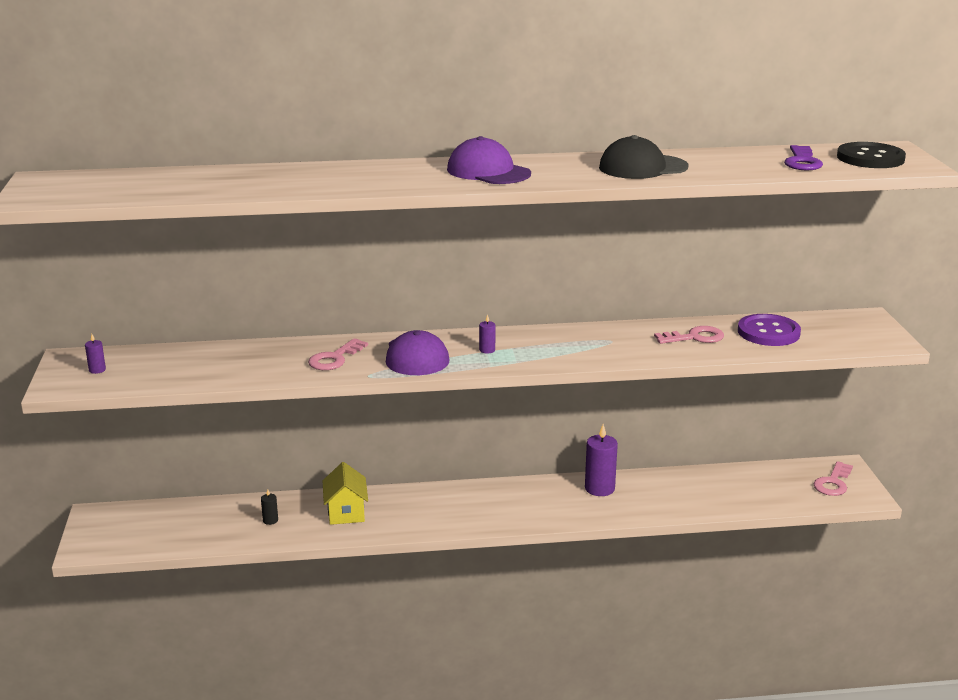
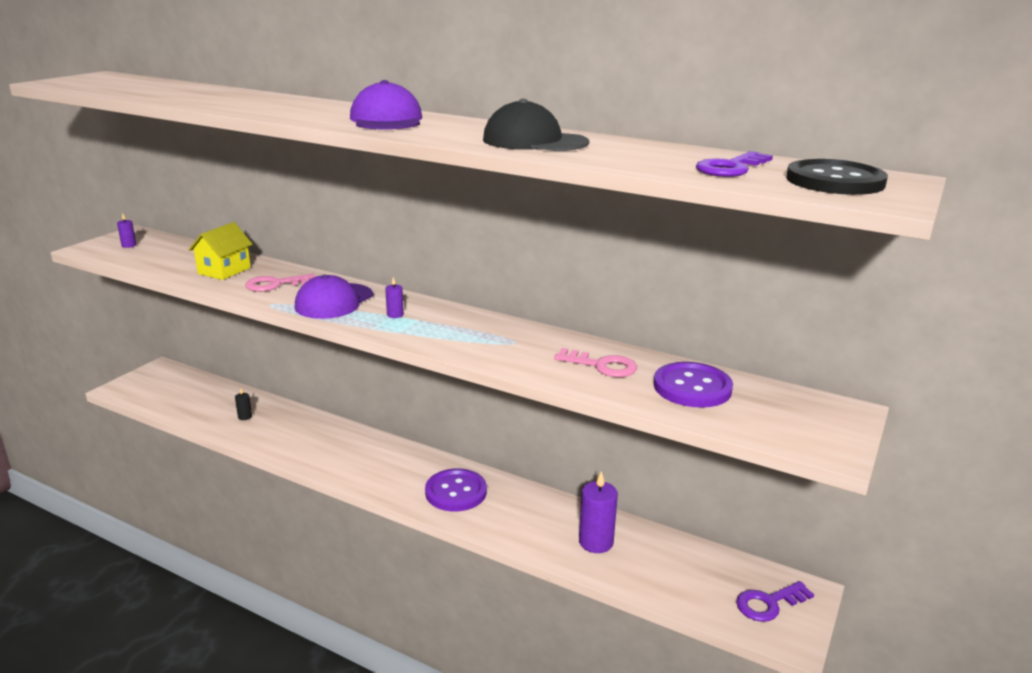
camera: 35 degrees right, 0 degrees up
yellow house [322,462,368,525] -> yellow house moved to [189,222,253,280]
purple candle [585,424,618,496] -> purple candle moved to [579,471,618,553]
pink key [813,461,853,496] -> purple key [736,581,814,622]
none -> purple button [425,468,487,511]

